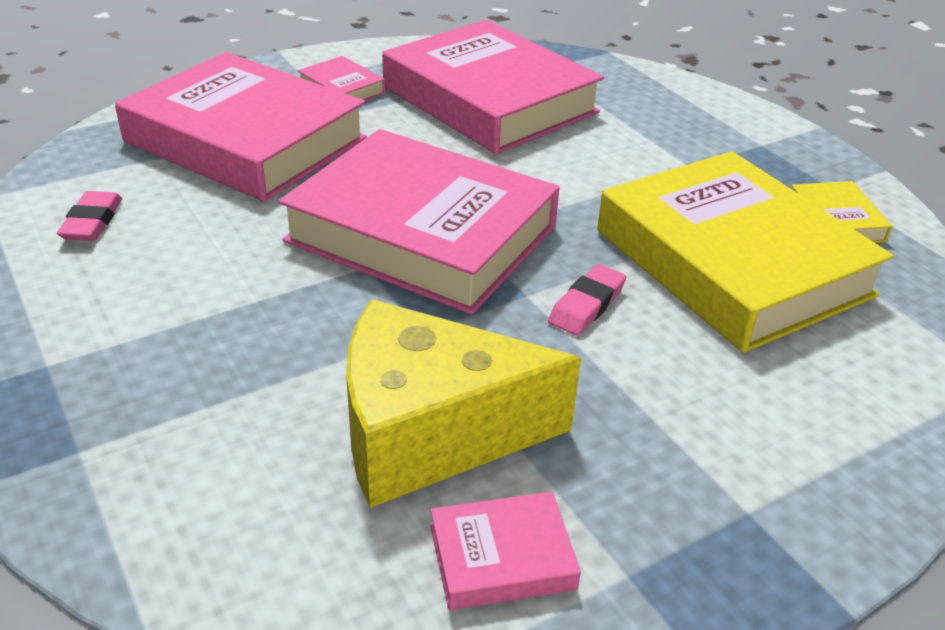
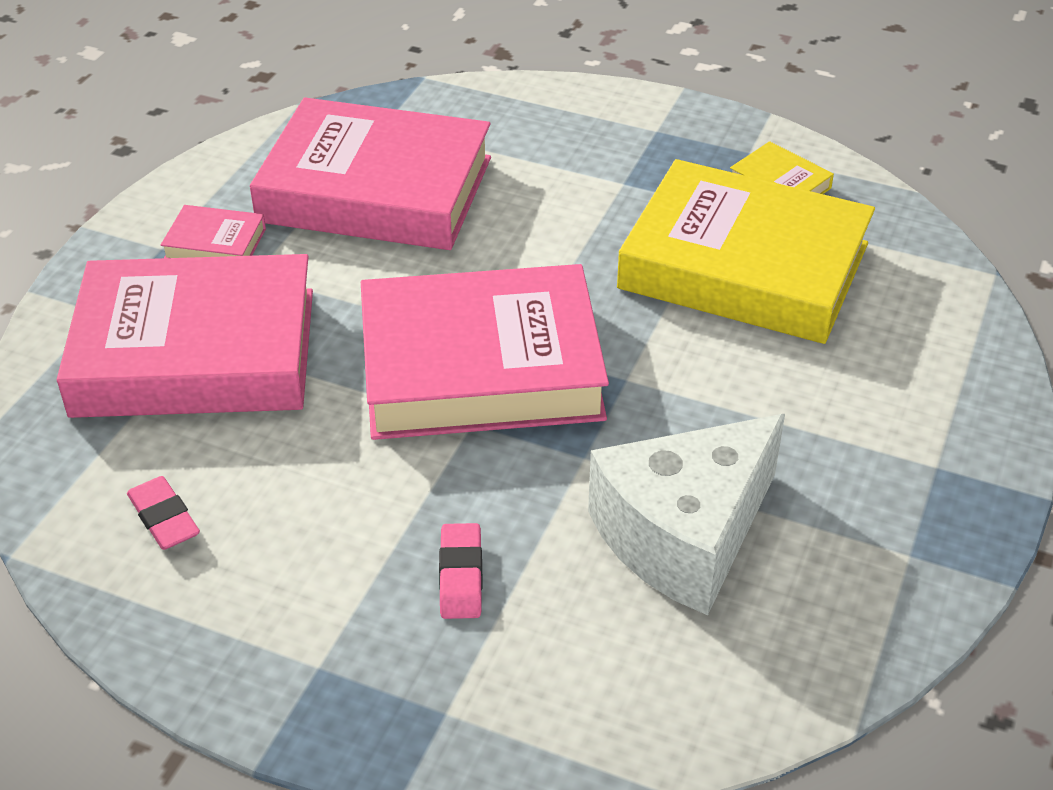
camera: 35 degrees left, 5 degrees up
yellow cheese [346,299,581,508] -> white cheese [588,414,785,615]
pink book [430,492,581,610] -> none
pink eraser [548,264,626,336] -> pink eraser moved to [439,523,482,619]

